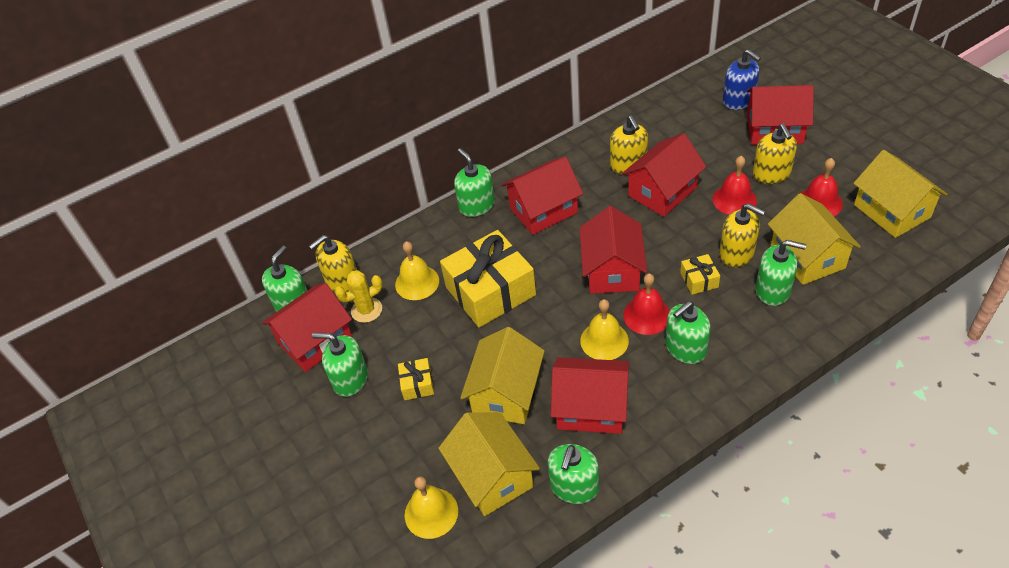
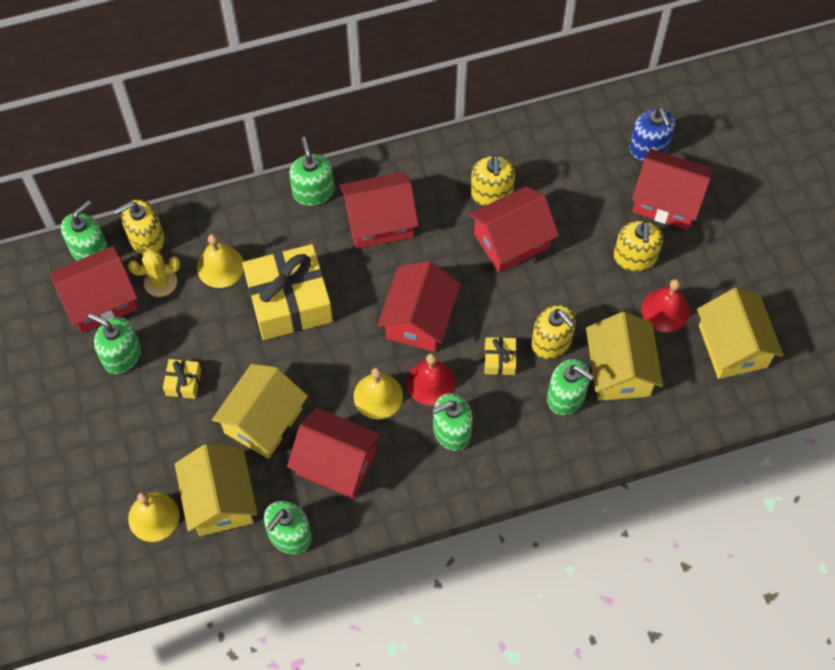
camera: 10 degrees right, 15 degrees up
red bell [713,156,757,215] -> none

